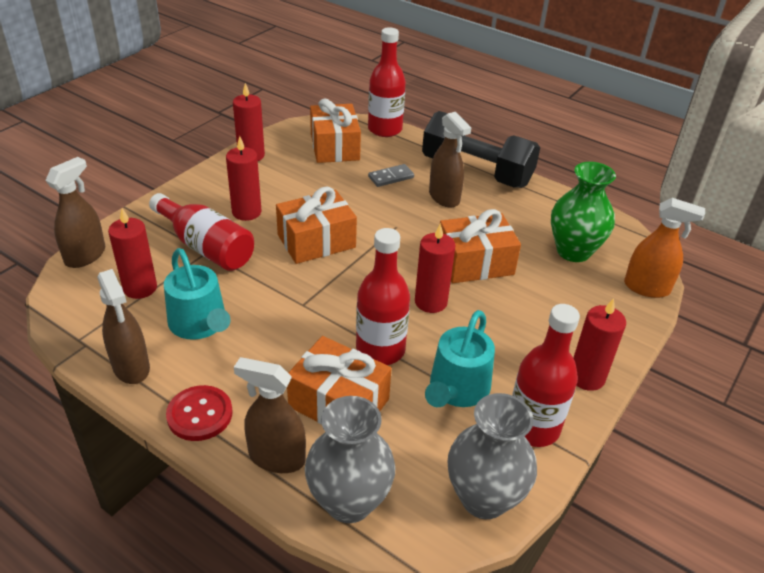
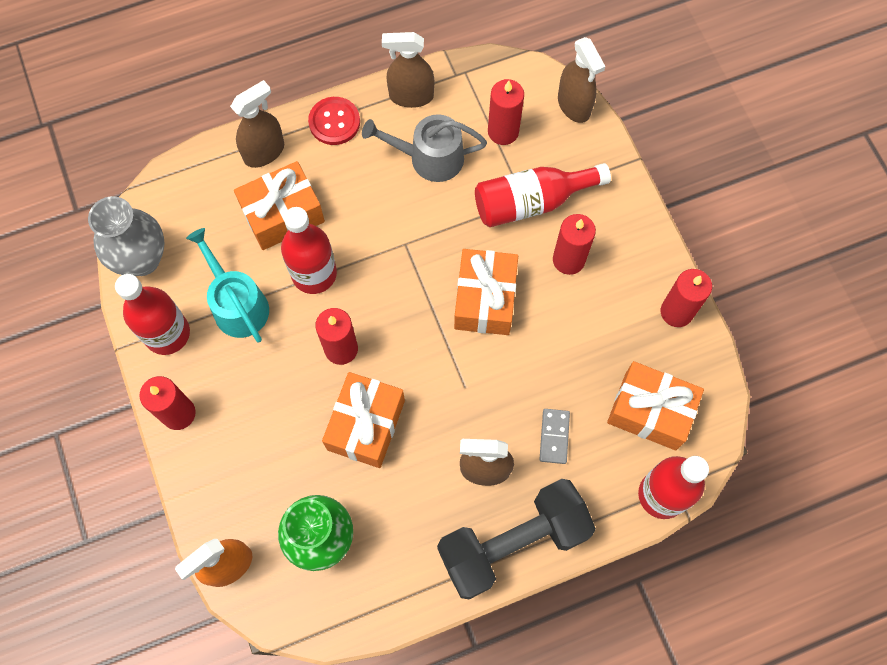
camera: 125 degrees right, 30 degrees up
turquoise watering can [164,248,230,340] -> grey watering can [362,114,487,182]
grey vase [305,396,395,523] -> none

